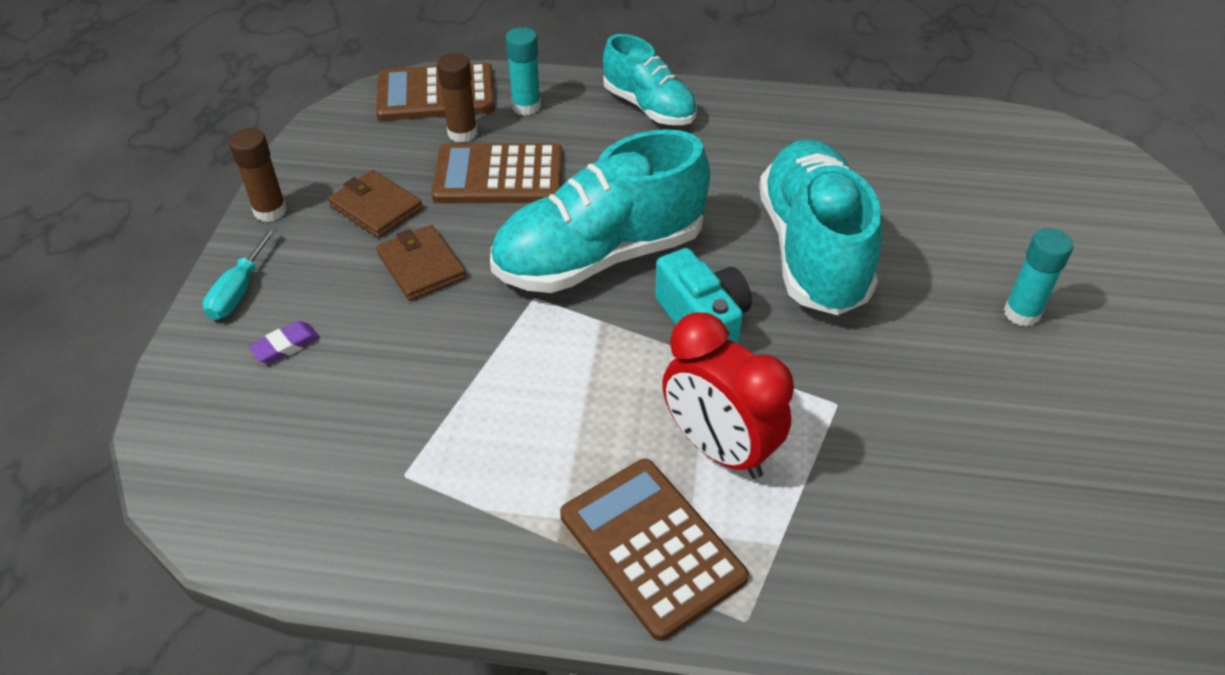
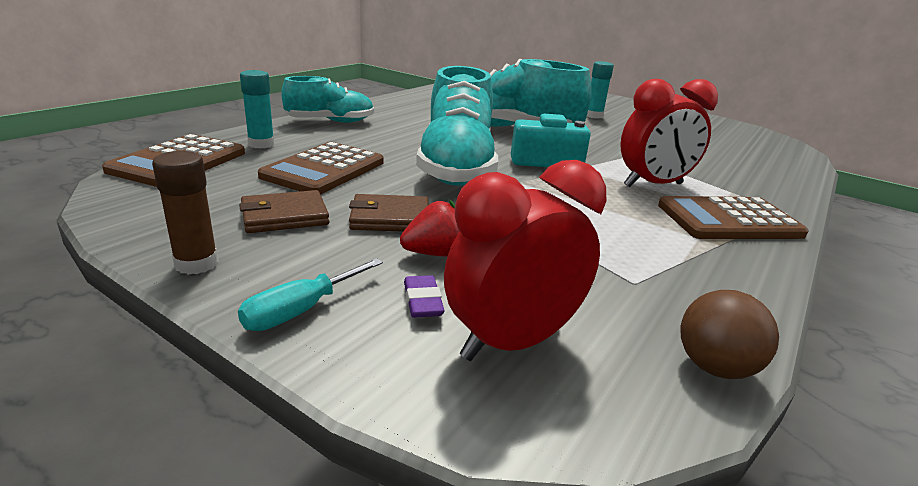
camera: 65 degrees left, 20 degrees down
turquoise screwdriver [203,227,277,320] -> turquoise screwdriver turned 90 degrees clockwise [238,258,383,331]
brown glue stick [437,53,477,143] -> none
none -> red strawberry [400,199,459,256]
none -> red clock [444,160,606,361]
none -> brown ball [681,290,779,379]

